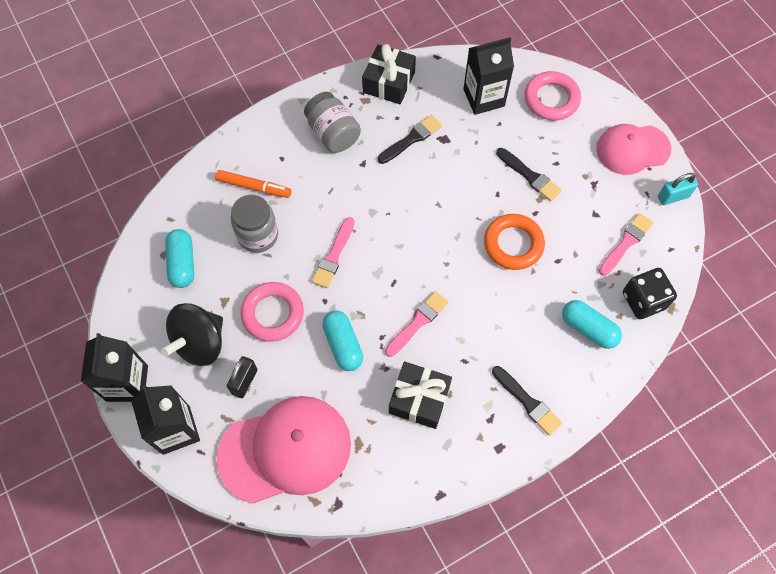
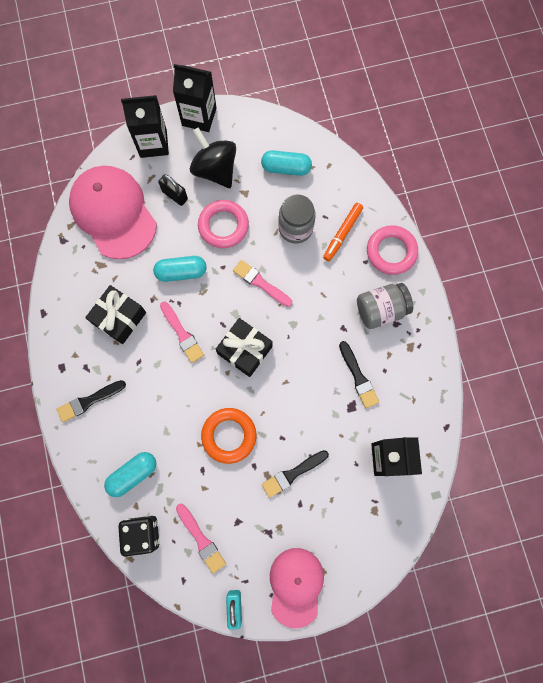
camera: 105 degrees right, 10 degrees up
pink cap [217,396,351,504] -> pink cap turned 150 degrees clockwise [69,166,157,259]
black gift [362,44,416,104] -> black gift moved to [216,318,273,377]
pink ring [525,71,581,121] -> pink ring moved to [367,225,418,275]

